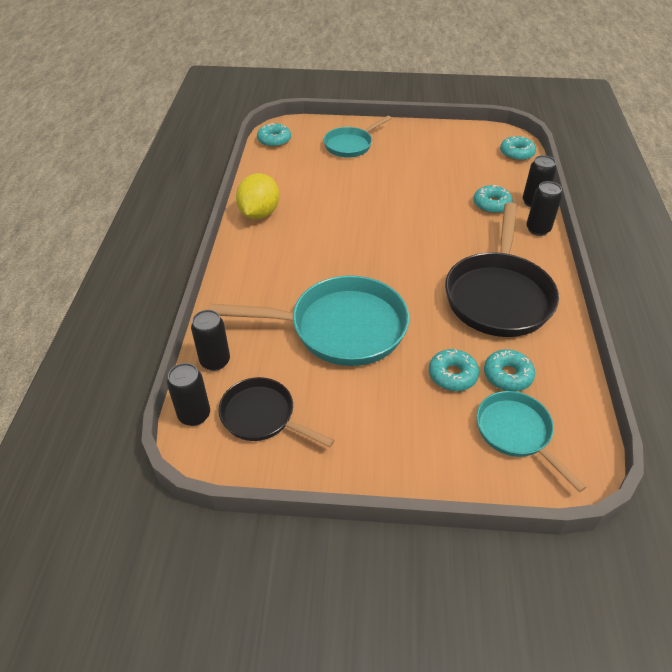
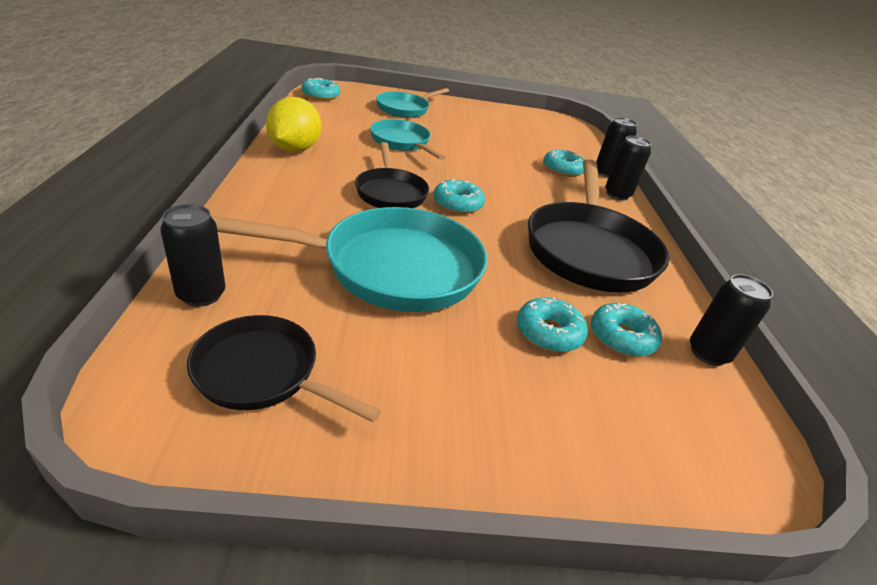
camera: 10 degrees left, 10 degrees down
black can [167,363,210,426] -> black can moved to [690,274,773,366]
turquoise pan [476,391,586,492] -> turquoise pan moved to [370,119,445,160]
turquoise donut [500,136,536,161] -> turquoise donut moved to [433,179,485,214]
none -> black pan [355,142,429,208]

